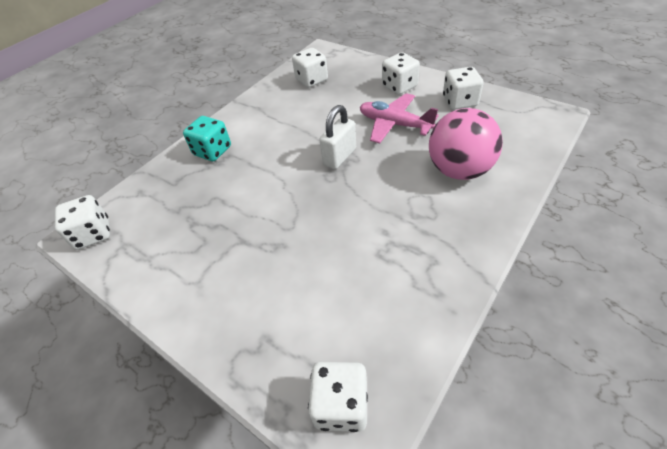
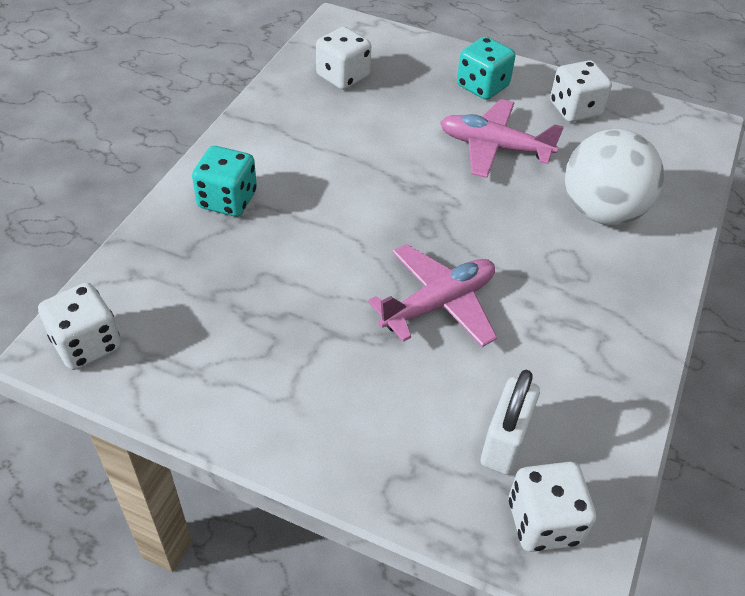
camera: 20 degrees left, 0 degrees up
white padlock [319,105,356,169] -> white padlock moved to [481,370,540,475]
white dice [382,52,420,95] -> turquoise dice [457,37,515,100]
pink ball [429,108,503,180] -> white ball [565,129,664,225]
none -> pink plane [368,244,497,347]

